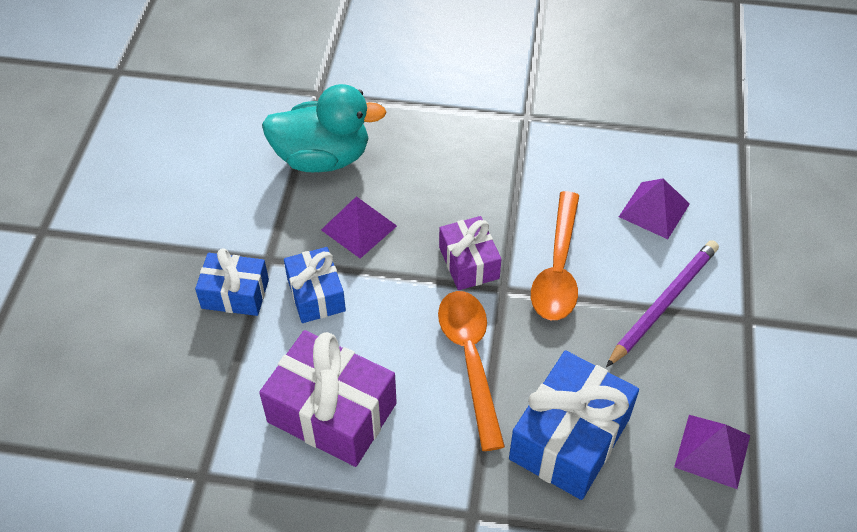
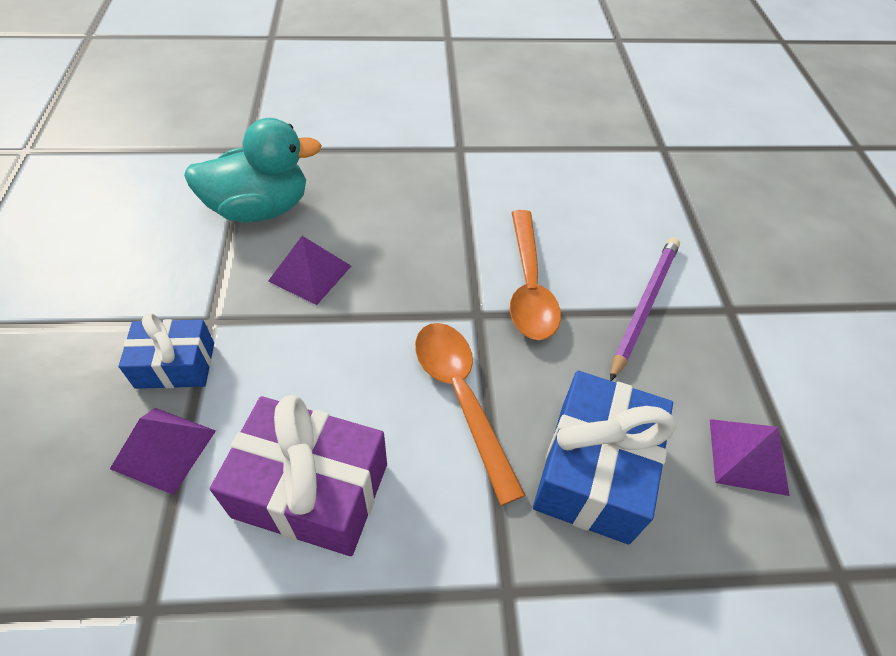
camera: 15 degrees left, 0 degrees up
blue gift [284,247,346,323] -> none
purple gift [439,216,502,290] -> none
purple pyramid [619,178,690,239] -> purple pyramid moved to [110,408,216,495]

